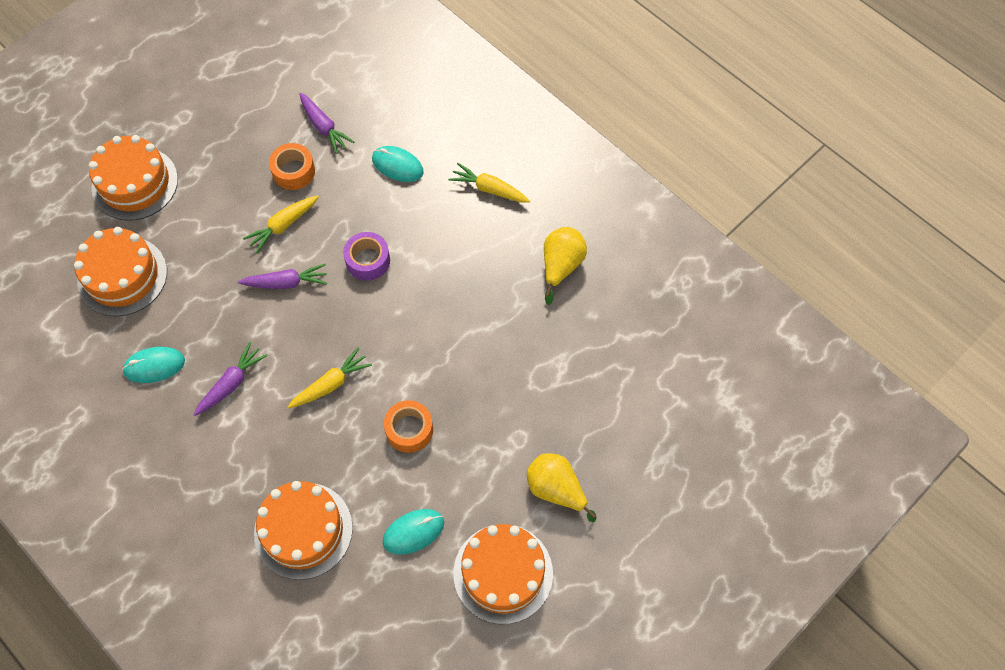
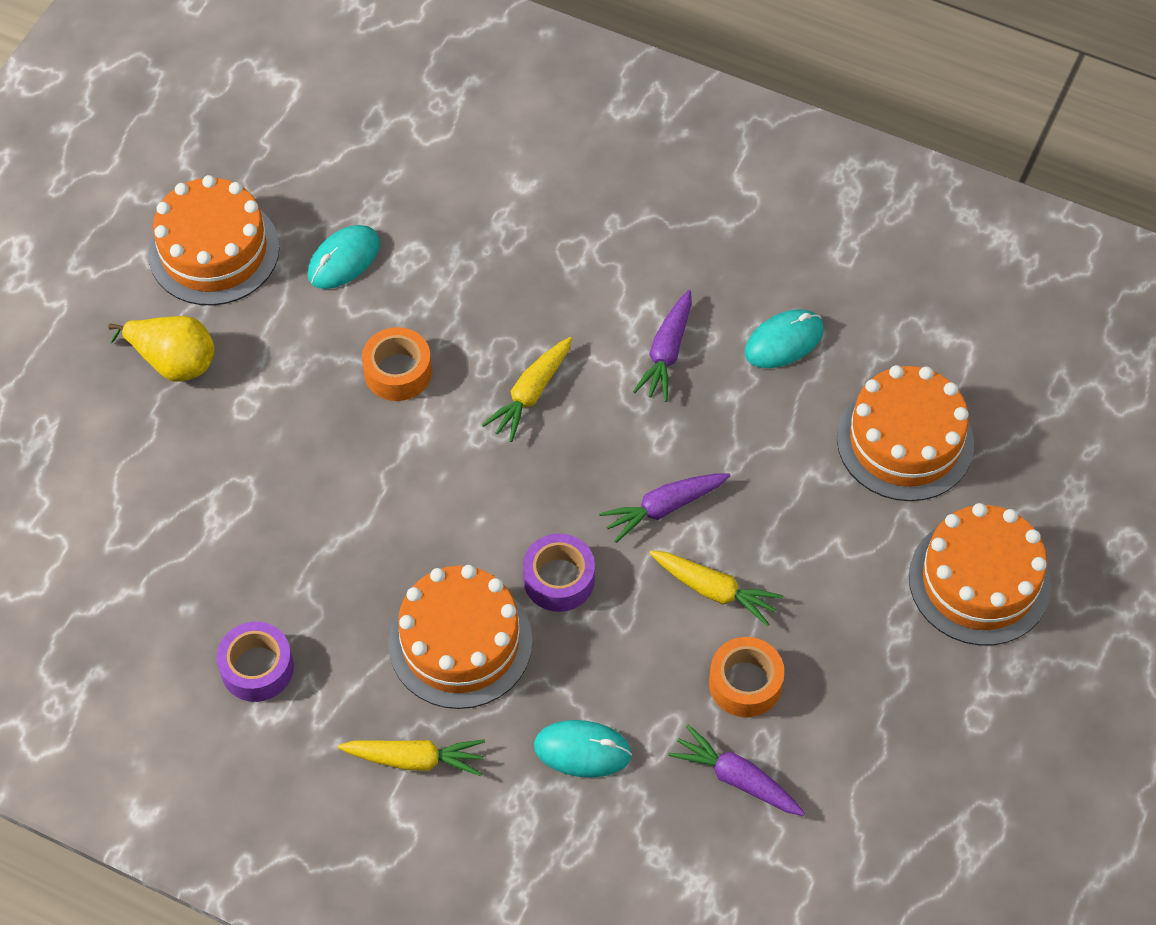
camera: 160 degrees right, 5 degrees down
yellow carrot [243,195,319,253] -> yellow carrot turned 90 degrees clockwise [650,551,784,626]
orange cake [254,481,353,580] -> orange cake moved to [389,565,532,709]
yellow pear [544,227,587,305] -> purple tape [216,622,294,702]

